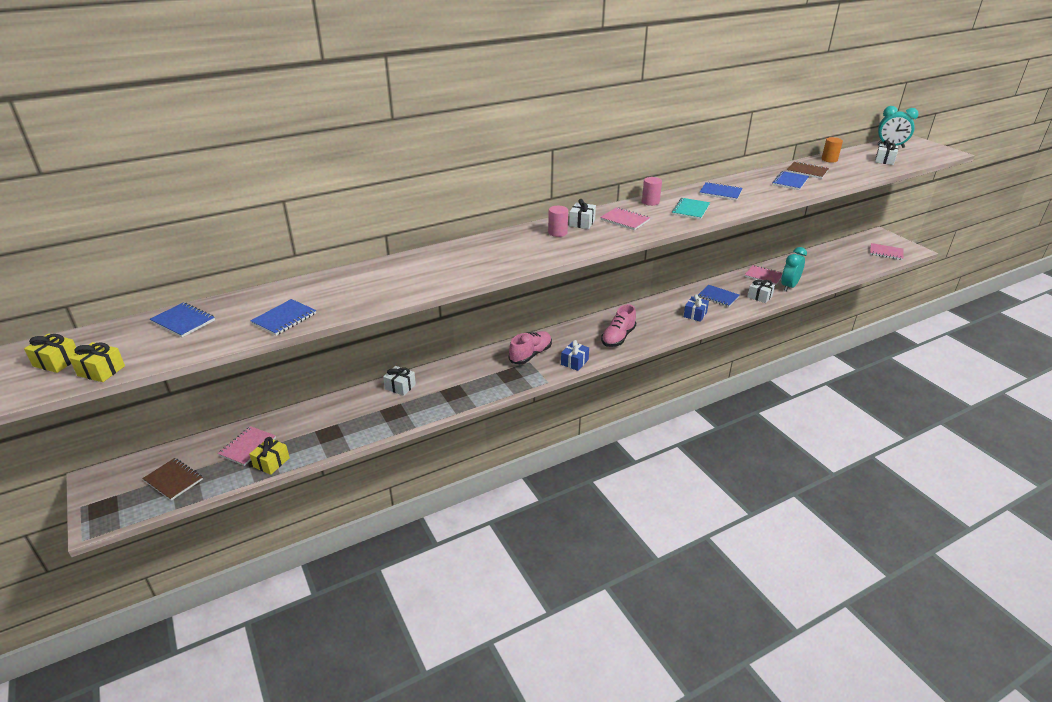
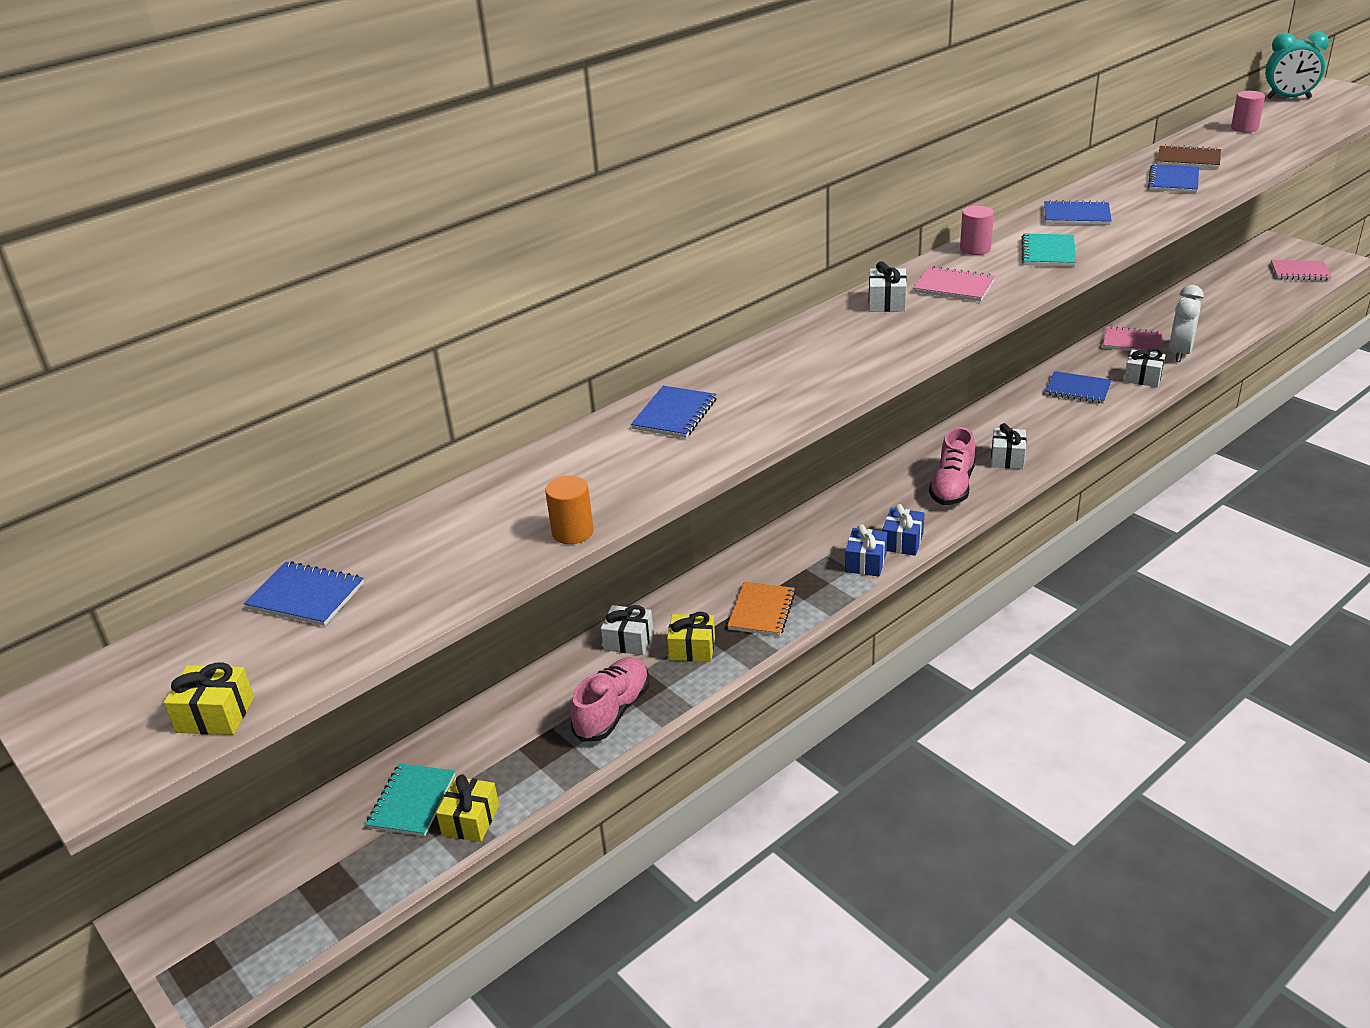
camera: 10 degrees left, 0 degrees up
yellow gift [24,334,76,373] -> yellow gift moved to [667,612,715,662]
brown notebook [142,458,203,501] -> none
pink notebook [218,426,276,466] -> turquoise notebook [366,763,455,836]
blue notebook [250,299,316,336] -> blue notebook moved to [631,386,717,438]
pink shoe [509,331,552,364] -> pink shoe moved to [571,657,650,742]
pink cylinder [548,206,568,237] -> pink cylinder moved to [1231,91,1265,133]
blue gift [684,294,709,322] -> blue gift moved to [845,524,887,577]
turquoise clock [781,247,807,292] -> white clock [1169,285,1203,362]
orange cylinder [821,137,843,163] -> orange cylinder moved to [545,476,594,544]
white gift [875,140,898,165] -> white gift moved to [991,423,1027,469]
none -> orange notebook [727,582,796,636]

